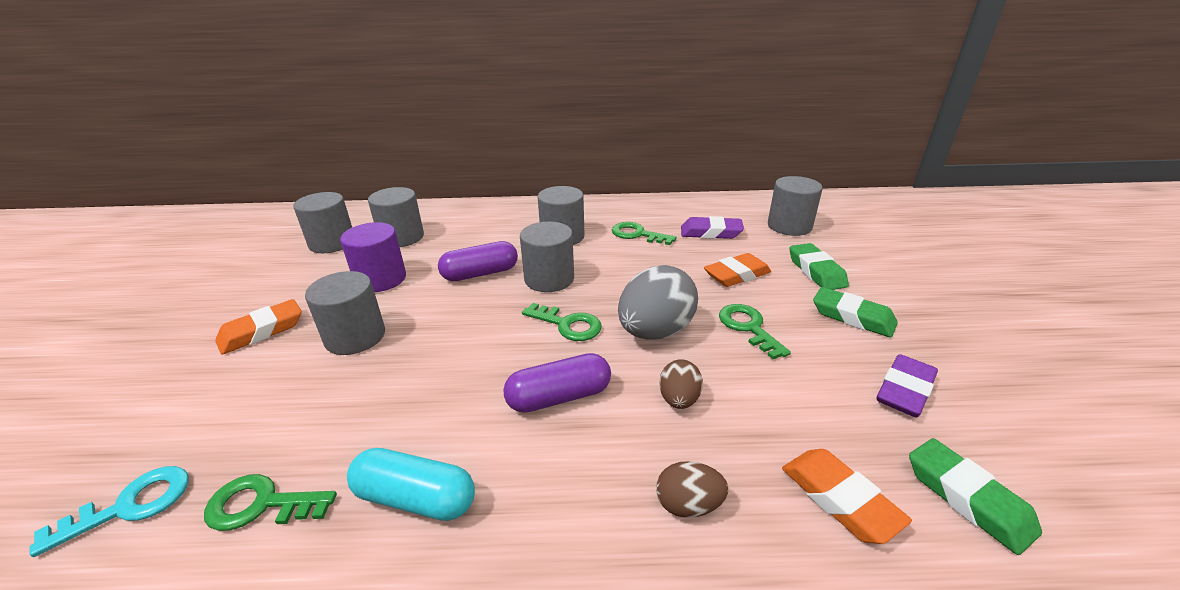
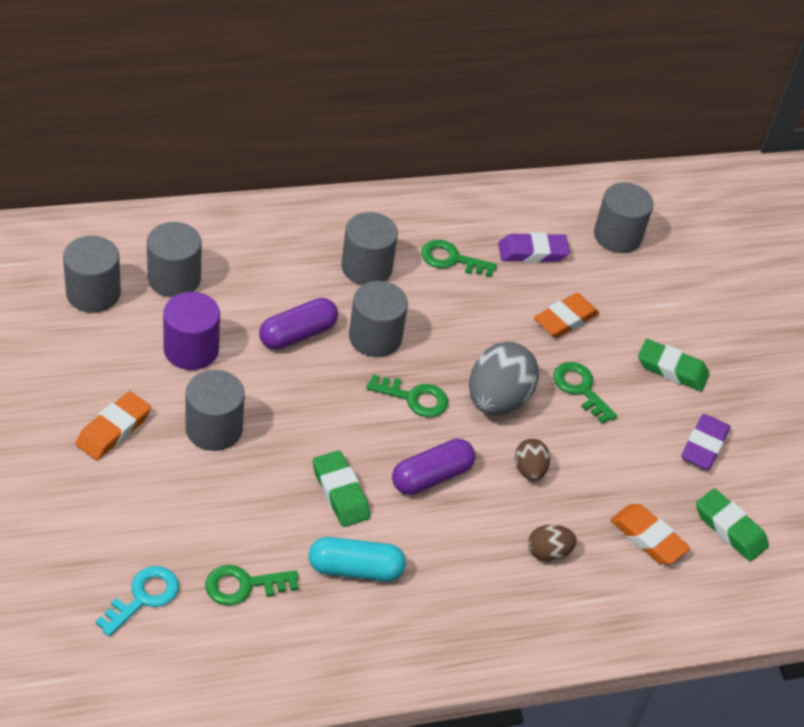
camera: 20 degrees left, 15 degrees up
green eraser [789,243,849,290] -> green eraser moved to [313,451,370,527]

